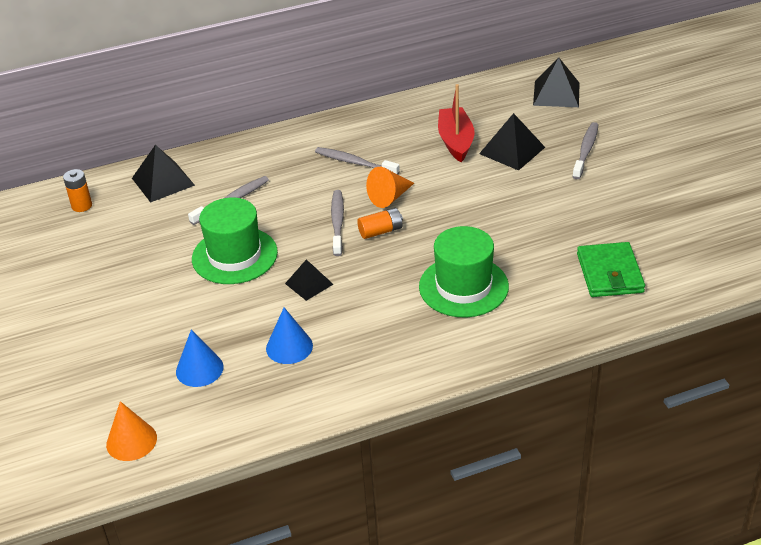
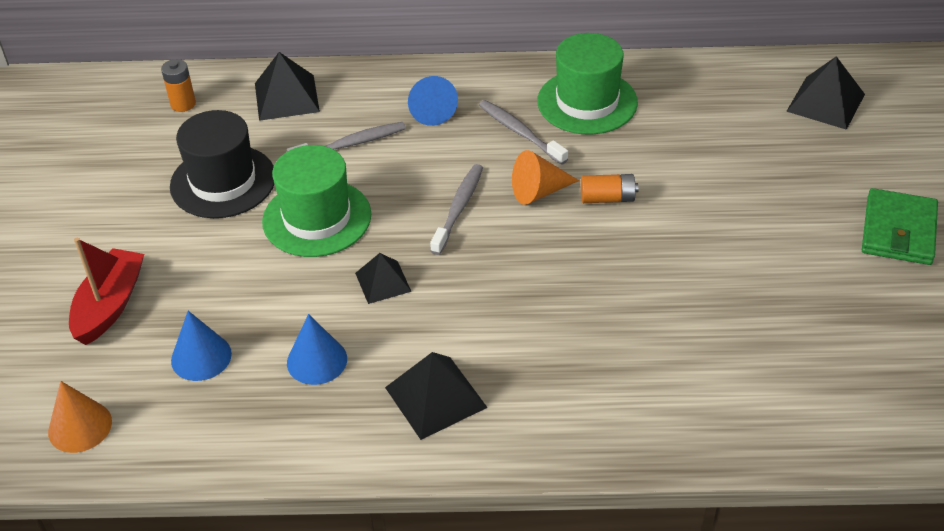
camera: 20 degrees right, 5 degrees up
orange battery [357,208,403,239] -> orange battery moved to [581,174,639,203]
green hat [419,226,509,317] -> green hat moved to [537,33,638,134]
red boat [438,84,475,162] -> red boat moved to [69,238,144,345]
black pyramid [479,113,545,170] -> black pyramid moved to [385,352,488,440]
grey toothbrush [572,122,598,179] -> none
green wallet [577,242,645,297] -> green wallet moved to [862,188,938,265]
none -> black hat [170,110,274,218]
none -> blue cone [408,76,458,126]

